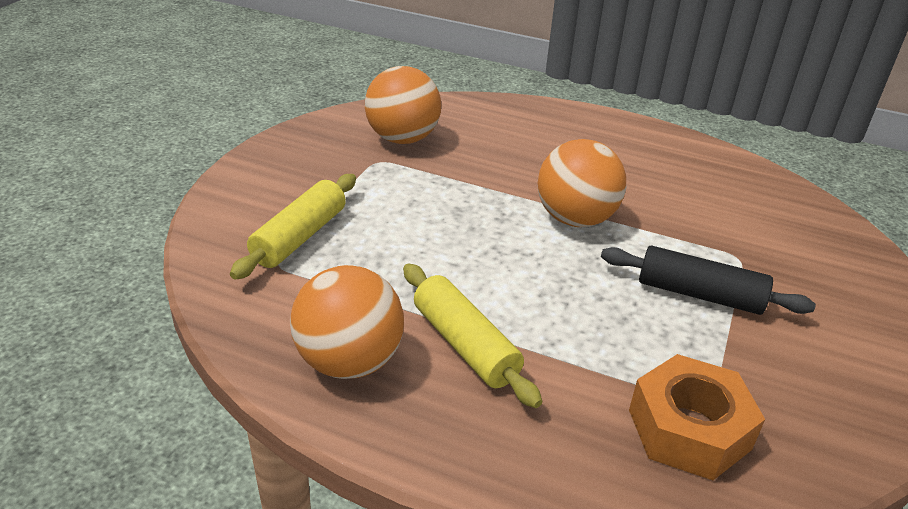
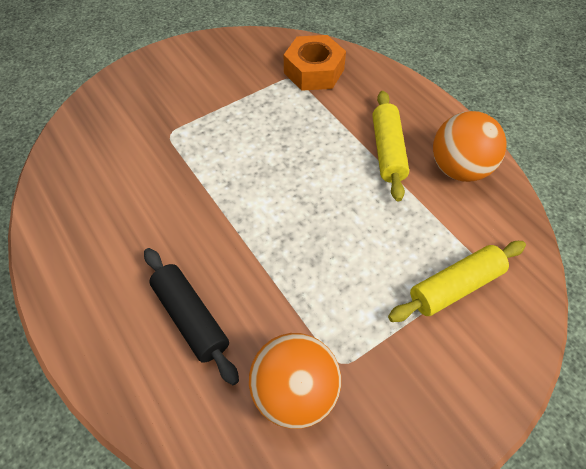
camera: 145 degrees left, 20 degrees up
orange ball [538,139,626,227] -> none
black rolling pin [601,246,816,315] -> black rolling pin moved to [144,248,239,385]

